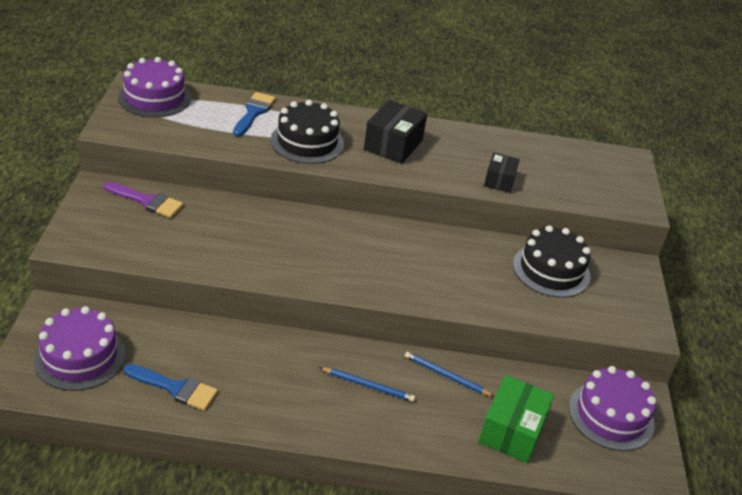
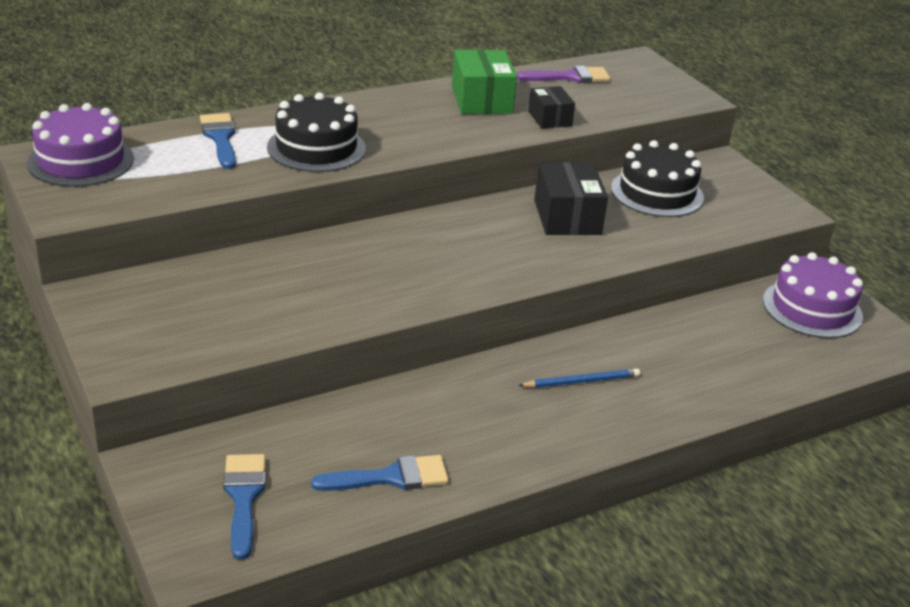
camera: 30 degrees left, 5 degrees down
purple cake [34,306,126,391] -> blue brush [223,454,266,560]
purple brush [104,182,183,218] -> purple brush moved to [516,66,611,83]
black box [364,100,427,164] -> black box moved to [534,162,608,235]
blue pencil [405,352,495,397] -> none
green box [478,375,554,463] -> green box moved to [452,49,517,114]

